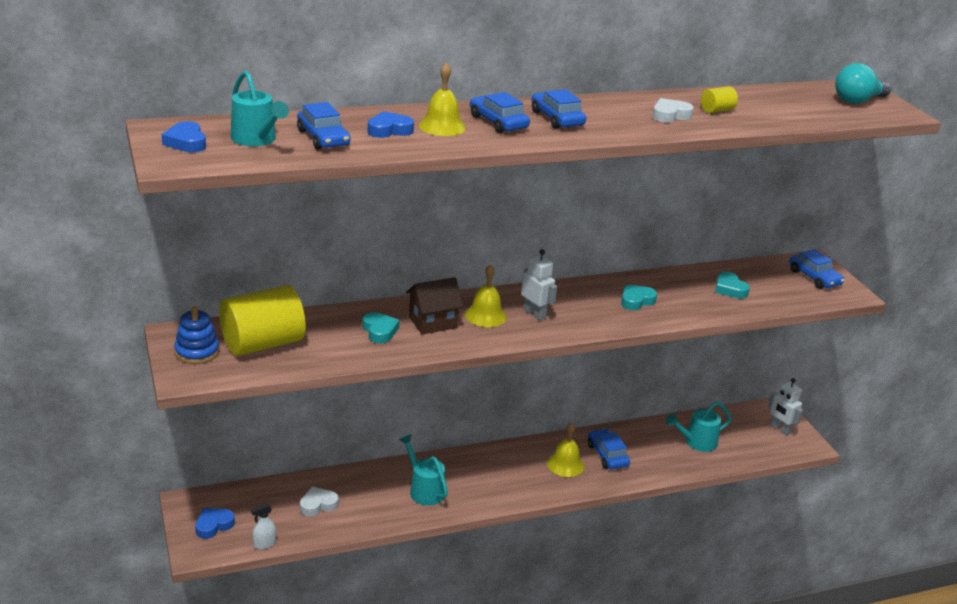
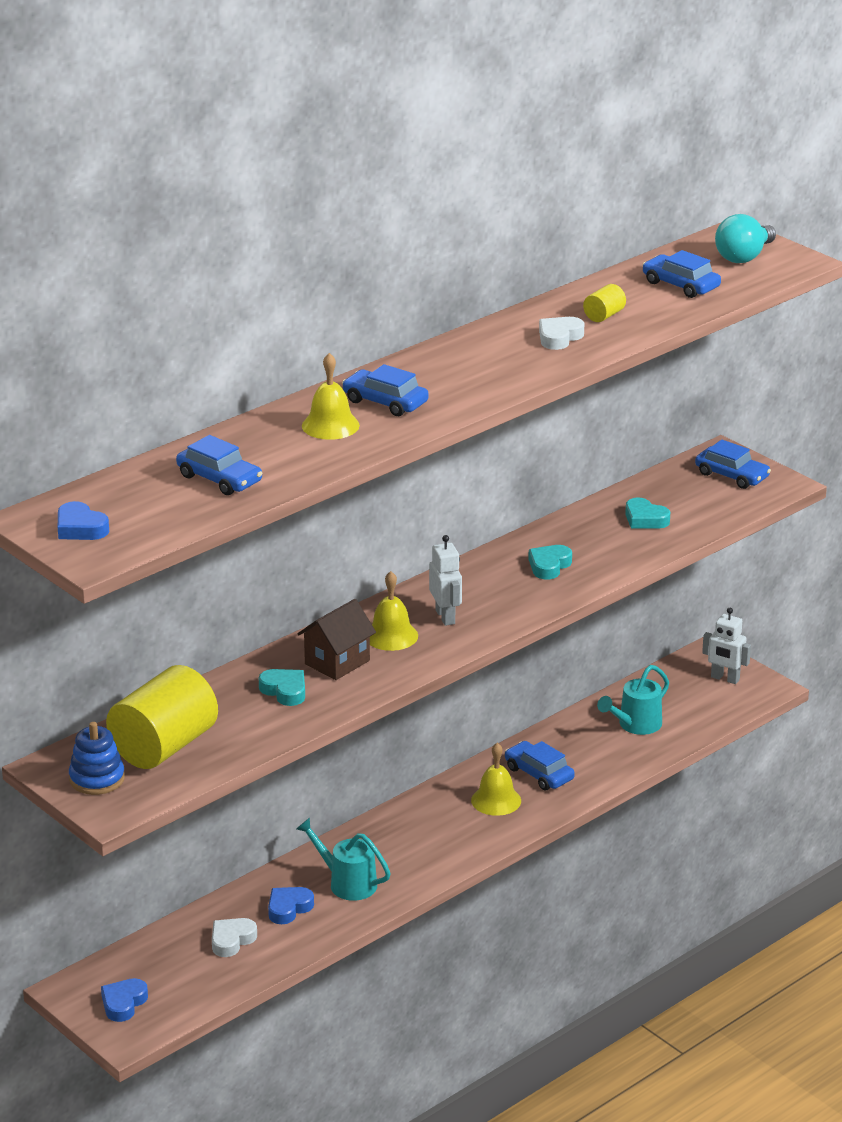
camera: 20 degrees left, 0 degrees up
turquoise watering can [231,71,289,146] -> none
white spray bottle [251,504,276,550] -> none
blue heart [368,111,414,138] -> blue heart moved to [268,887,314,924]
white robot [521,249,557,321] -> white robot turned 45 degrees clockwise [429,535,462,626]
blue car [531,89,586,129] -> blue car moved to [643,250,721,298]

